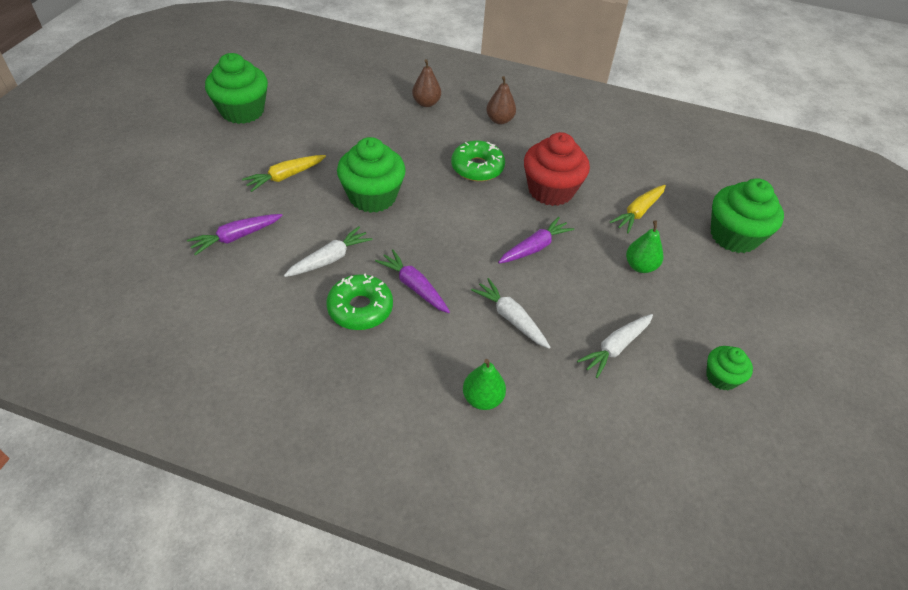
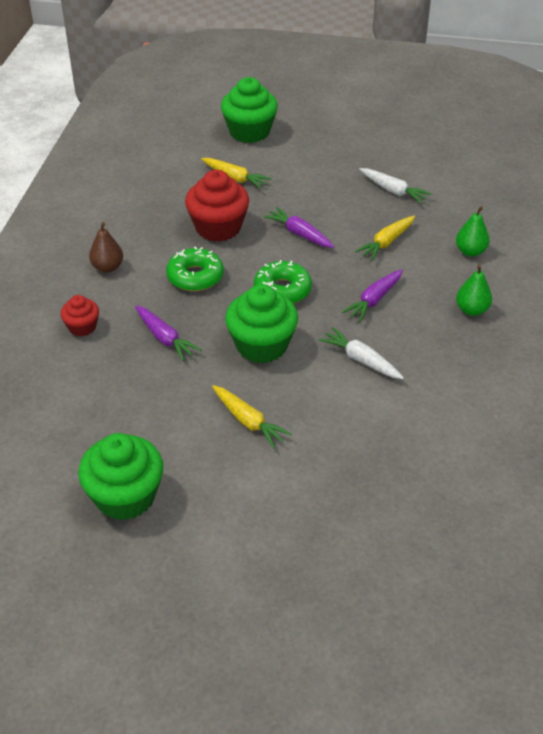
camera: 95 degrees left, 5 degrees down
purple carrot [187,214,283,256] -> purple carrot moved to [135,305,202,361]
green donut [326,273,393,330] -> green donut moved to [254,260,312,304]
brown pear [412,59,441,107] -> red cupcake [60,295,99,336]
white carrot [471,278,550,349] -> yellow carrot [355,215,415,261]
green pear [626,220,663,273] -> green pear moved to [456,264,492,316]
green cupcake [706,346,753,390] -> none

